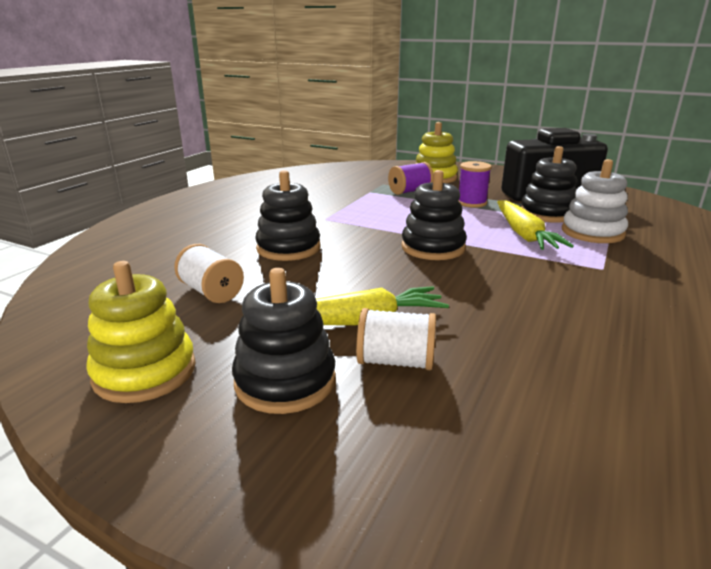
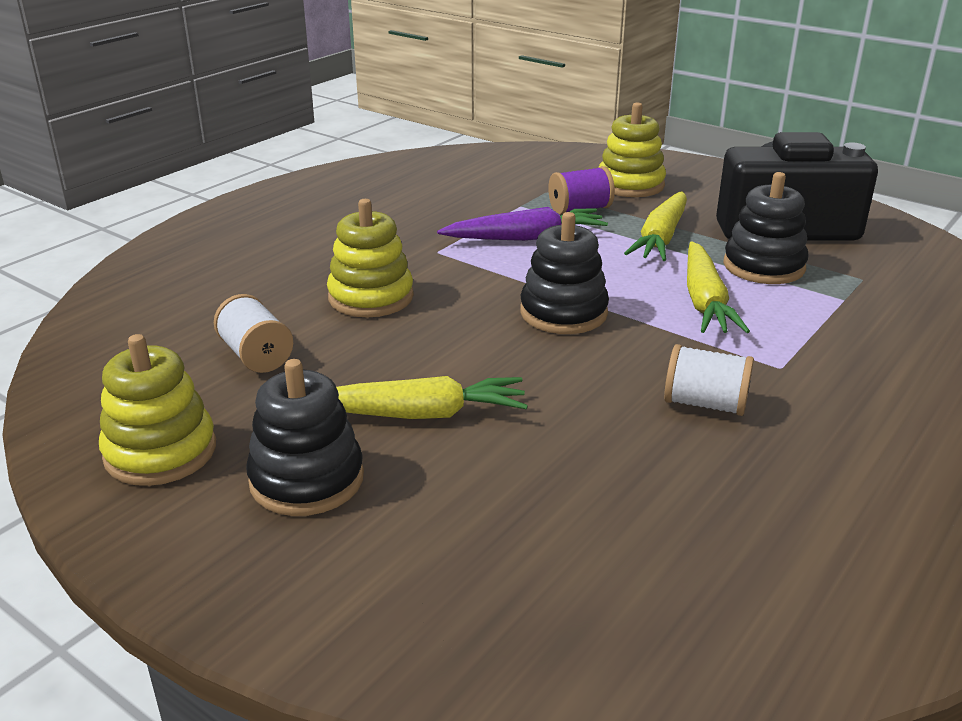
camera: 10 degrees right, 5 degrees up
black stacking toy [256,170,320,261] -> yellow stacking toy [327,199,414,317]
white spool [356,308,436,370] -> white spool moved to [664,344,754,416]
purple spool [459,161,492,208] -> yellow carrot [624,191,687,261]
white stacking toy [562,159,628,243] -> none
none -> purple carrot [437,207,608,241]

